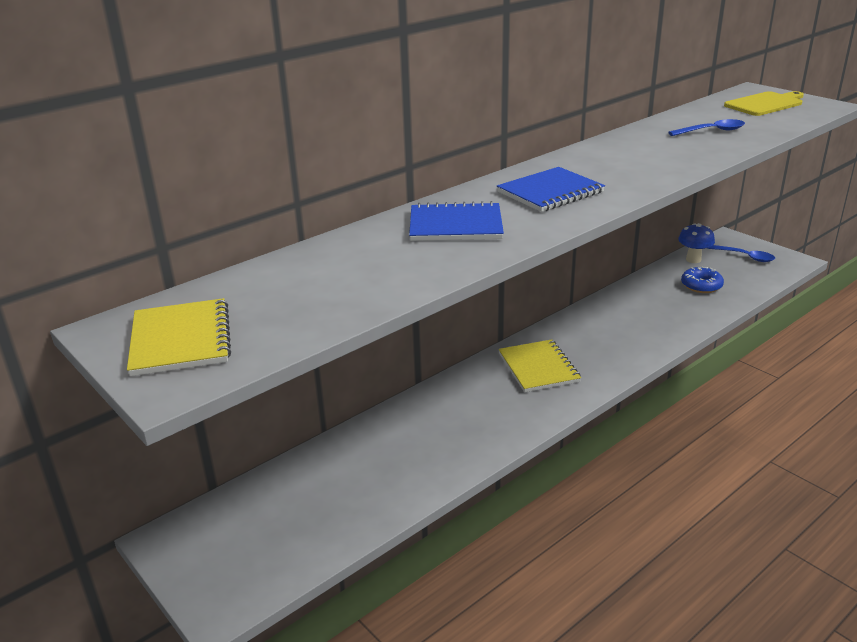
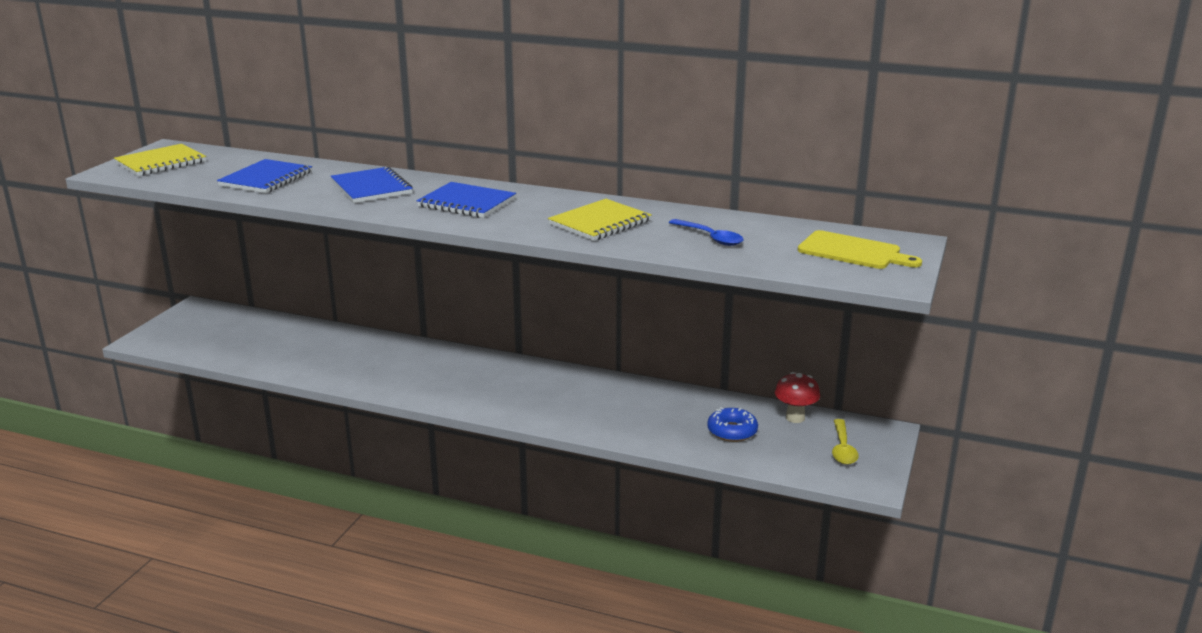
camera: 60 degrees right, 5 degrees down
yellow notebook [499,339,581,392] -> yellow notebook moved to [548,199,652,241]
blue mushroom [678,223,715,263] -> red mushroom [775,372,820,423]
blue spoon [707,245,775,262] -> yellow spoon [832,419,859,465]
none -> blue notebook [217,159,312,193]

